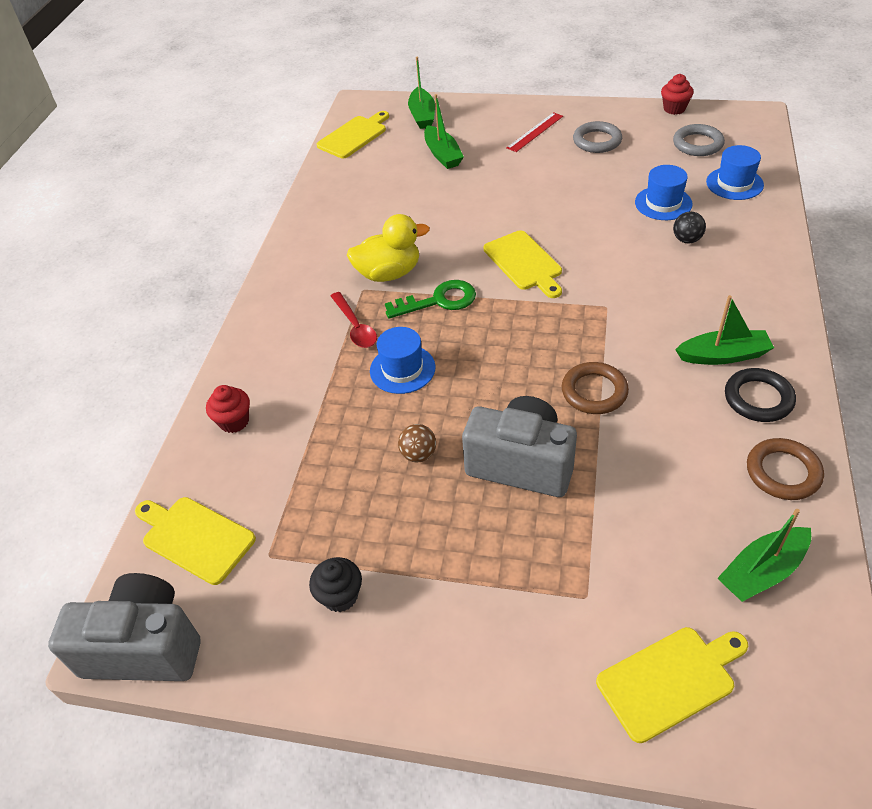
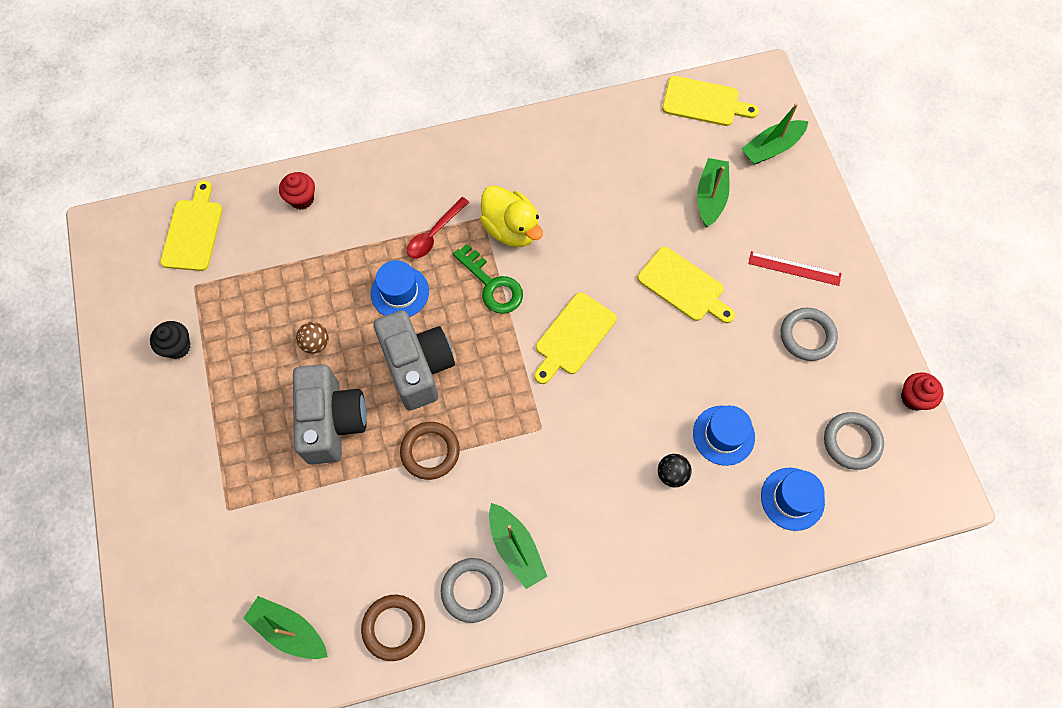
camera: 60 degrees right, 20 degrees up
grey camera [48,573,200,681] -> grey camera moved to [373,310,455,411]
green boat [424,94,464,169] -> green boat turned 150 degrees clockwise [697,158,729,227]
yellow cutting board [596,627,748,743] -> yellow cutting board moved to [638,247,735,323]
black ring [725,368,796,422] -> grey ring [441,558,504,623]

